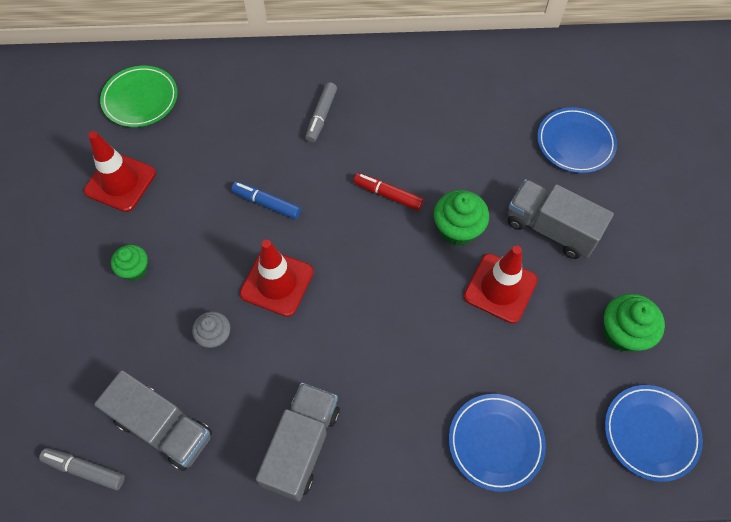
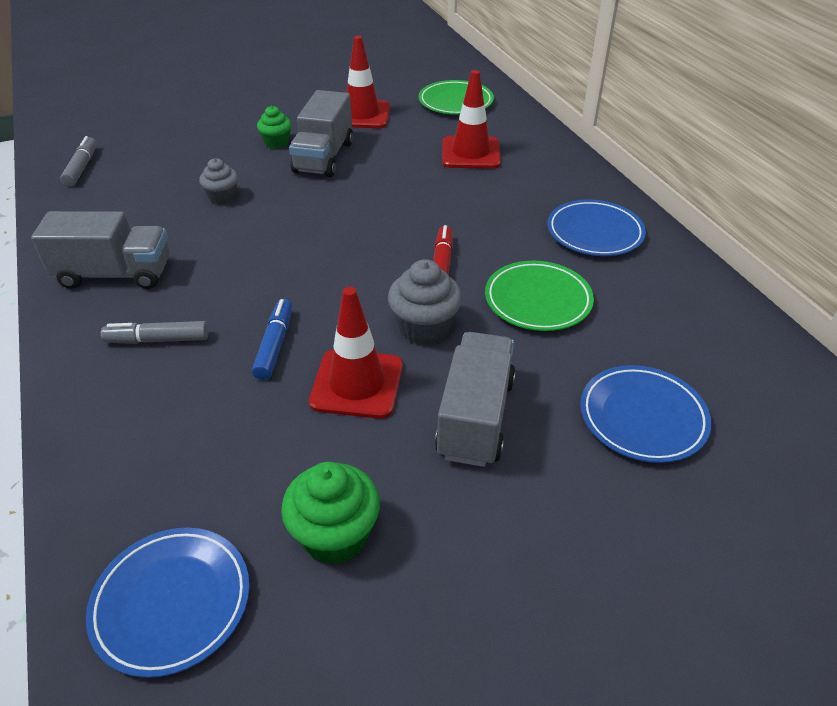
camera: 70 degrees right, 20 degrees down
grey truck [94,370,212,471] -> grey truck moved to [289,90,353,177]
blue marker [231,182,301,219] -> blue marker moved to [252,299,292,380]
red traffic cone [240,239,314,317] -> red traffic cone moved to [442,70,501,169]
grey marker [305,82,337,143] -> grey marker moved to [101,321,208,344]
green cupcake [434,190,489,246] -> grey cupcake [388,260,462,345]
blue plate [449,394,546,492] -> blue plate moved to [547,200,646,256]
none -> green plate [485,261,594,331]

